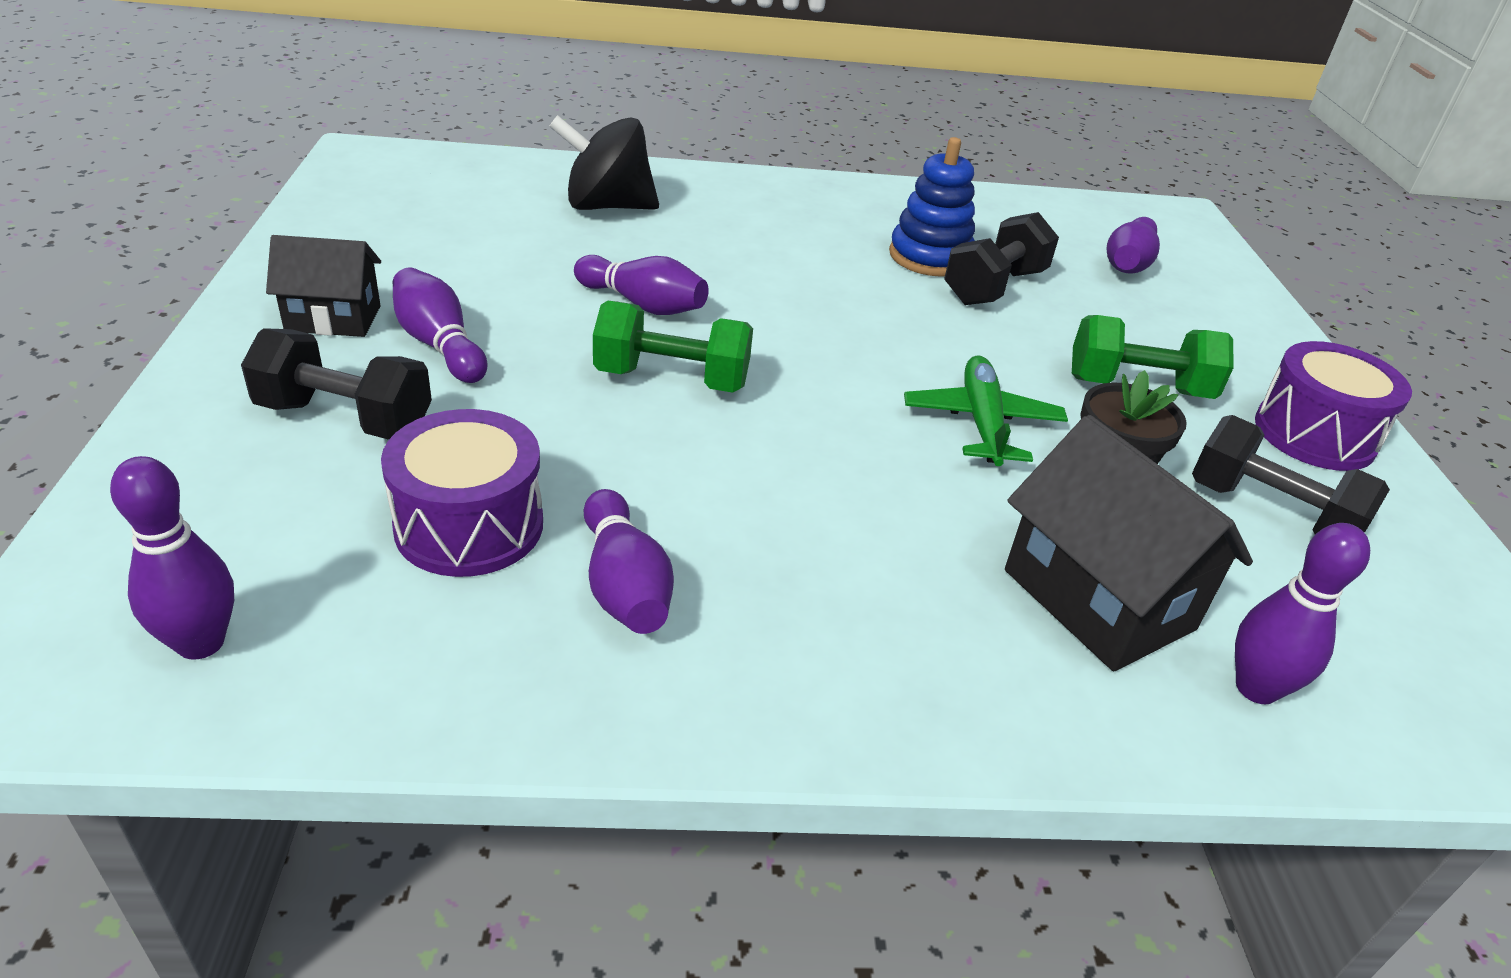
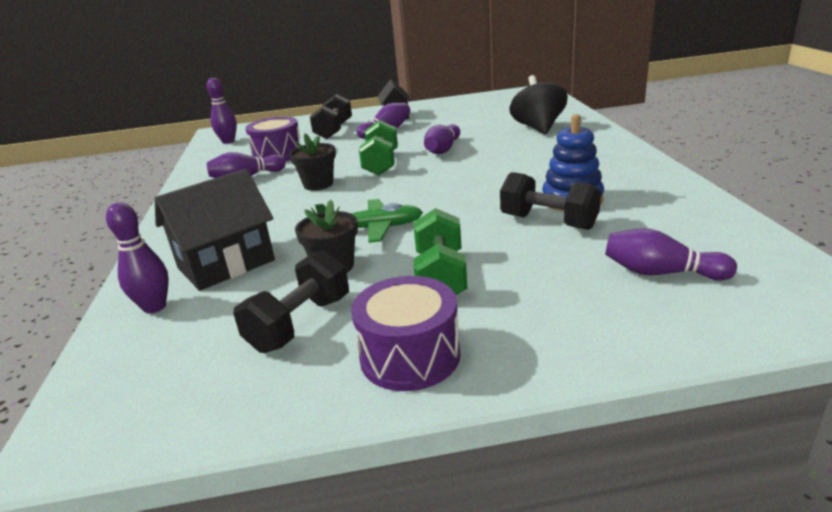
camera: 90 degrees right, 10 degrees down
none -> black flower pot [289,133,336,191]

